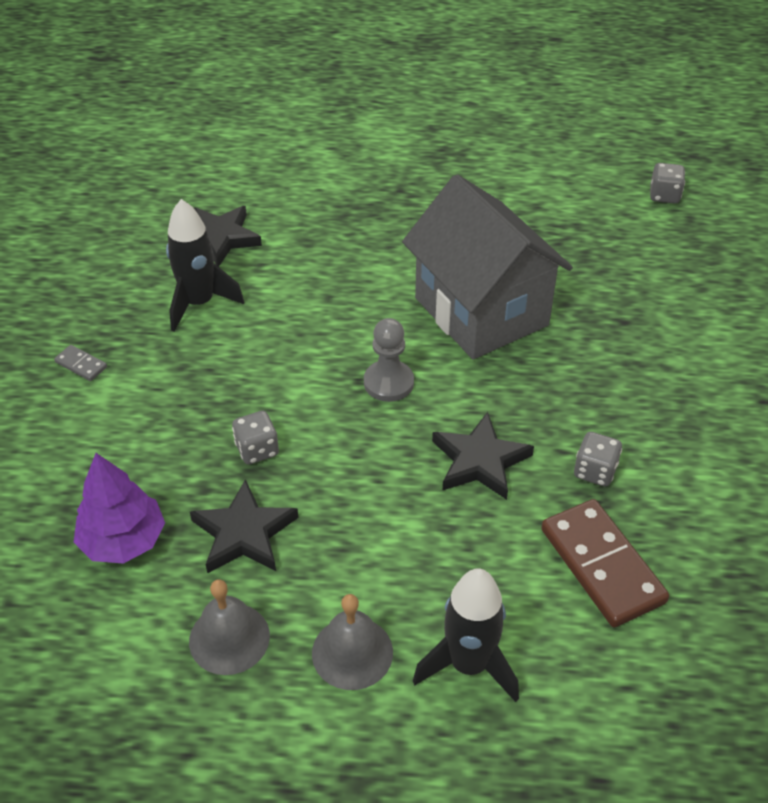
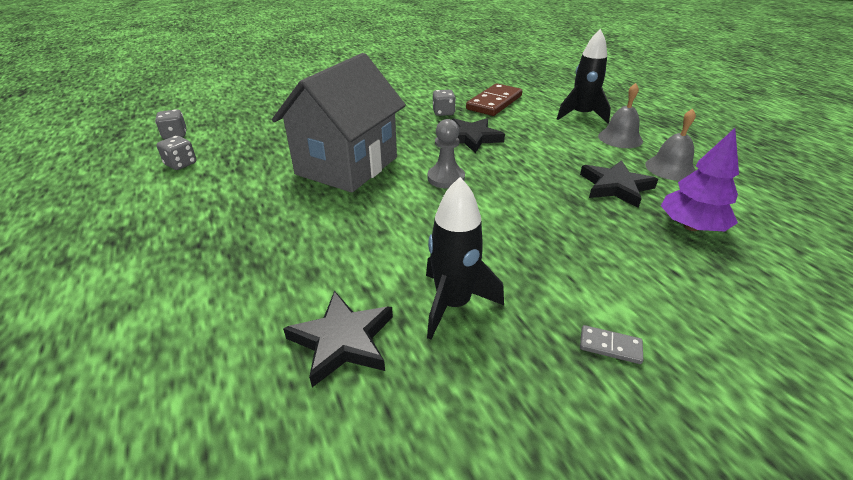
camera: 120 degrees left, 10 degrees down
grey domino [54,345,107,381] -> grey domino turned 75 degrees counterclockwise [580,325,643,364]
grey dice [232,411,279,465] -> grey dice moved to [157,136,197,170]

